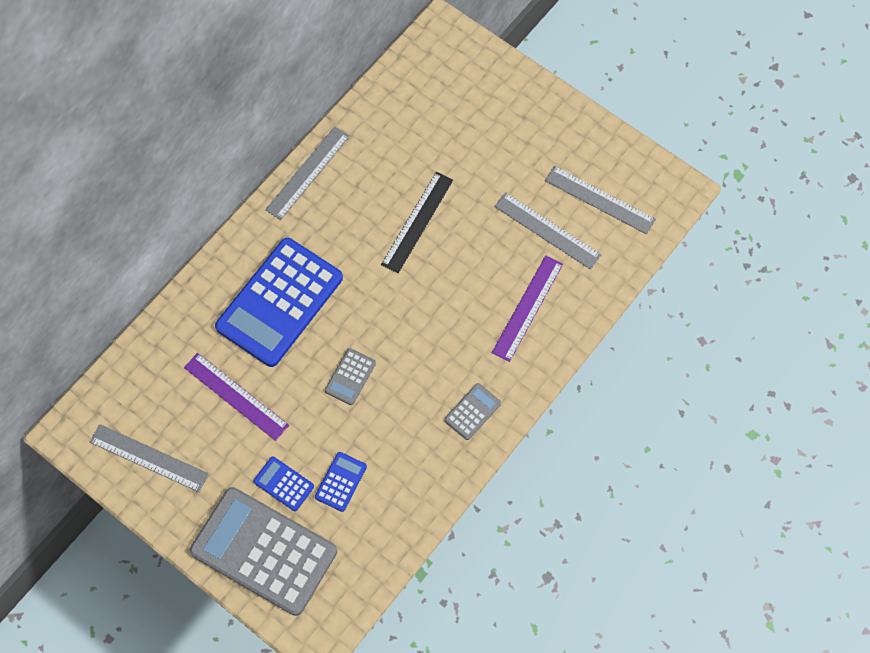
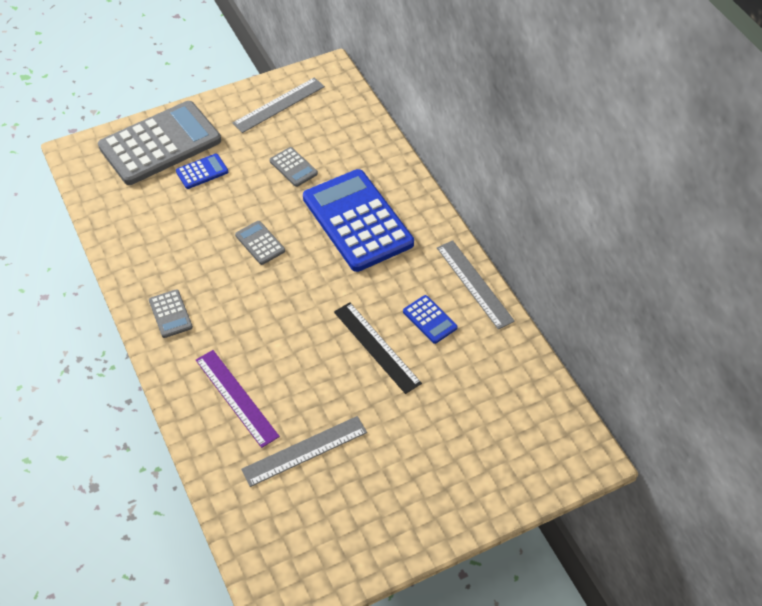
camera: 115 degrees right, 15 degrees down
purple ruler [184,353,289,441] -> grey calculator [269,147,318,187]
blue calculator [315,452,367,512] -> blue calculator moved to [403,295,458,344]
grey ruler [545,166,656,234] -> none

